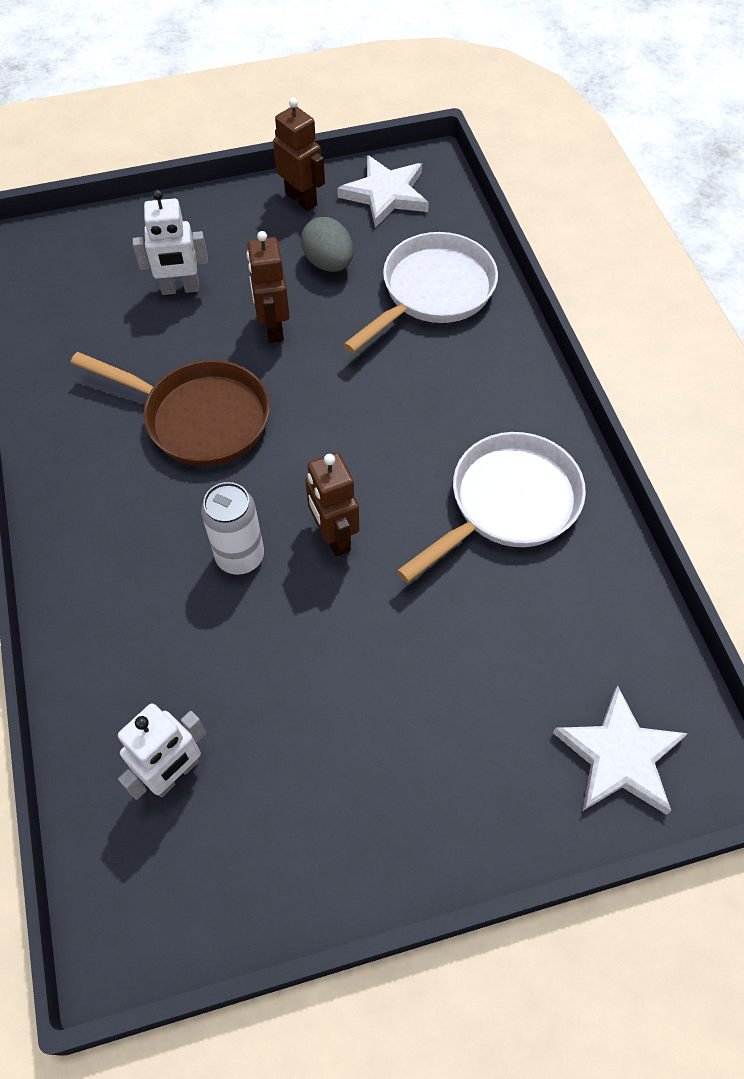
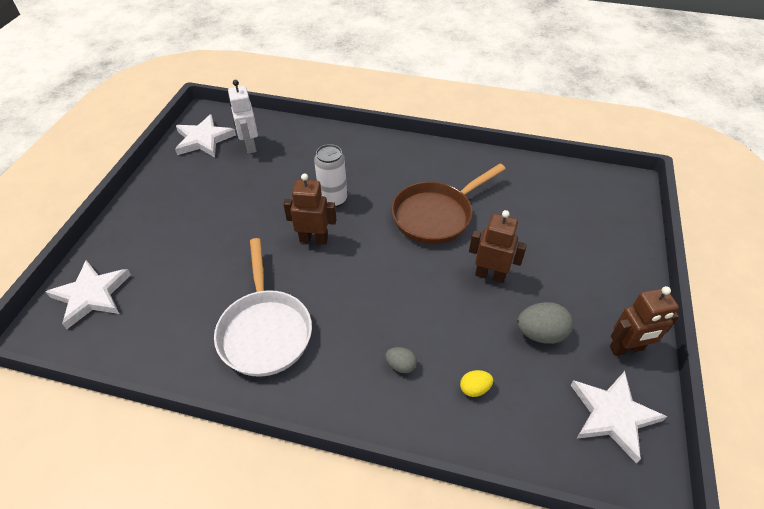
camera: 120 degrees right, 10 degrees down
white robot [133,190,208,295] -> none
white pan [343,232,498,353] -> yellow egg [460,370,493,397]
none -> white star [175,114,236,157]
none -> grey egg [385,347,417,373]

